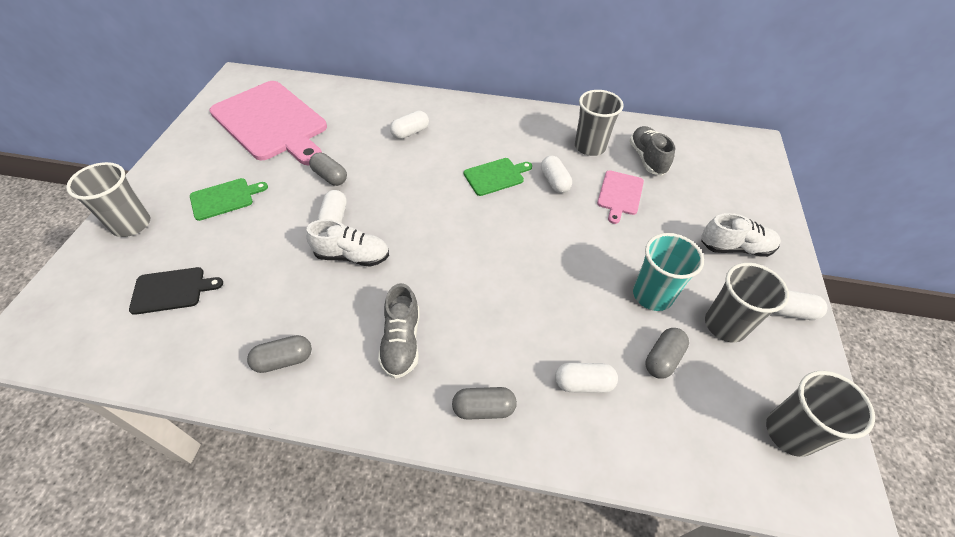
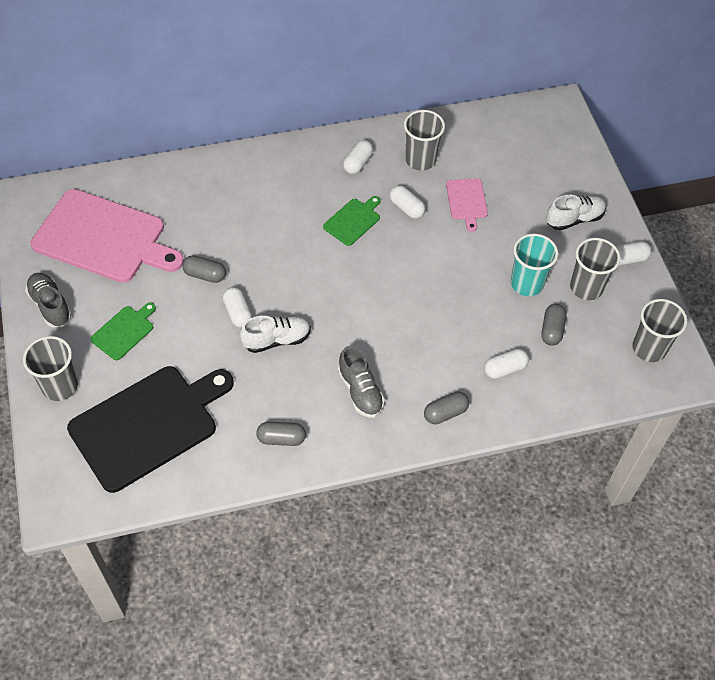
camera: 25 degrees left, 5 degrees up
black cutting board [129,267,223,315] -> black cutting board [67,366,234,493], size x2.21
grey capsule [247,335,312,373] -> grey capsule turned 45 degrees clockwise [256,422,306,446]
white capsule [390,111,429,139] -> white capsule moved to [343,140,373,174]
grey shoe [629,126,675,176] -> grey shoe moved to [25,273,72,327]

